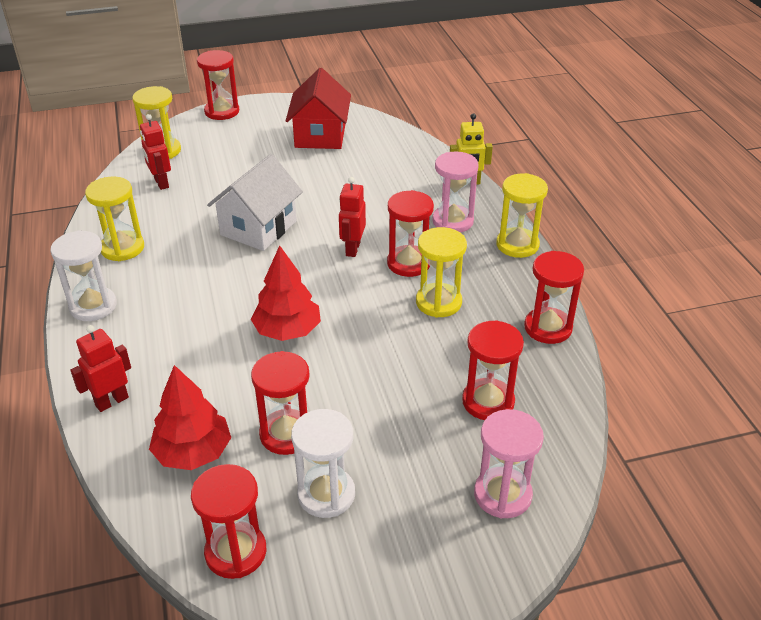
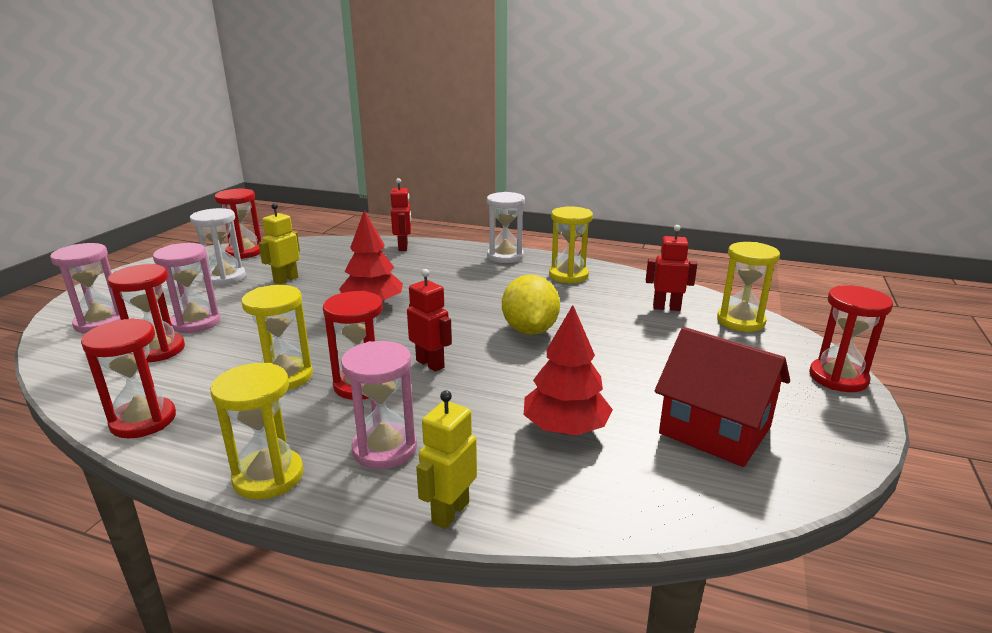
camera: 125 degrees right, 15 degrees down
red tree [149,365,231,470] -> red tree moved to [524,305,613,435]
white house [207,154,303,251] -> yellow lemon [502,274,560,335]
red hourglass [251,351,310,455] -> yellow robot [259,203,300,285]
none -> pink hourglass [153,243,220,333]

